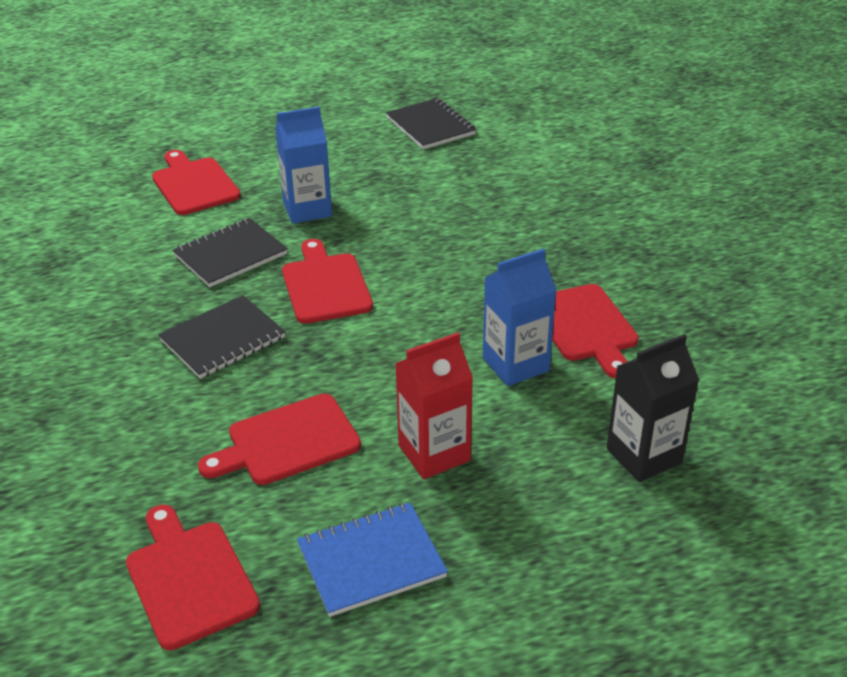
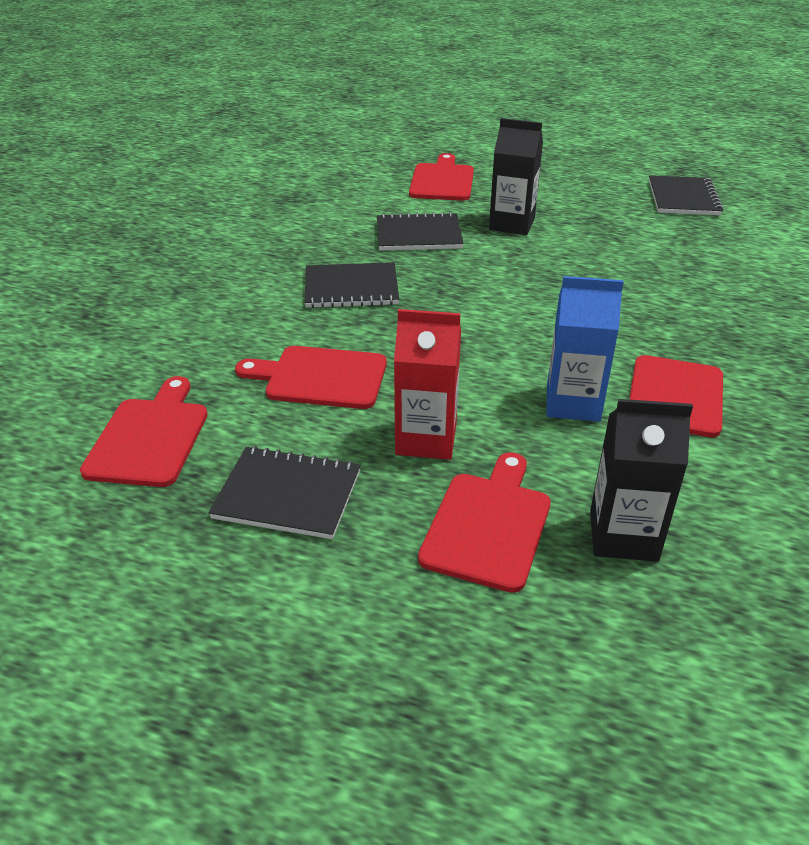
camera: 35 degrees right, 0 degrees up
blue carton [275,106,332,224] -> black carton [489,118,543,235]
red cutting board [282,239,373,324] -> red cutting board moved to [418,452,551,593]
blue notebook [297,503,448,617] -> black notebook [208,446,361,539]

